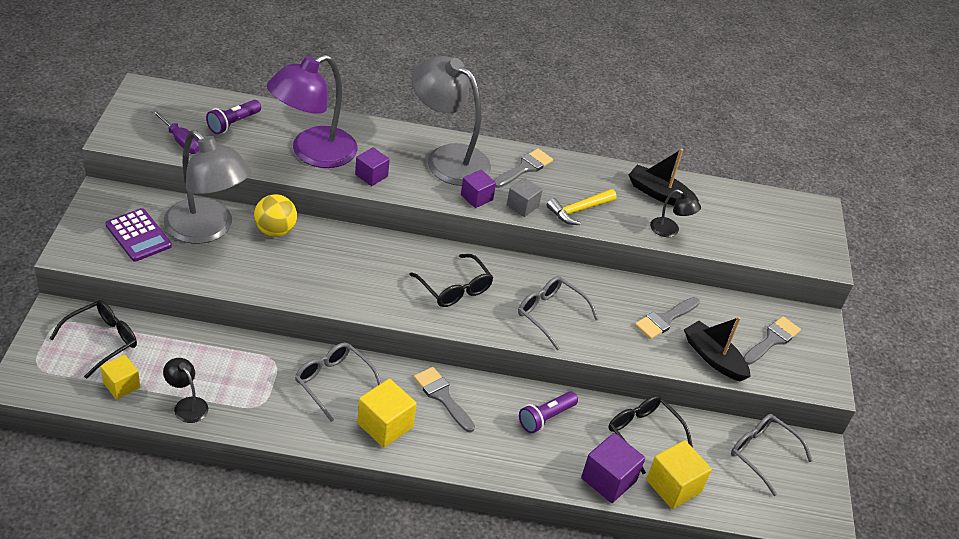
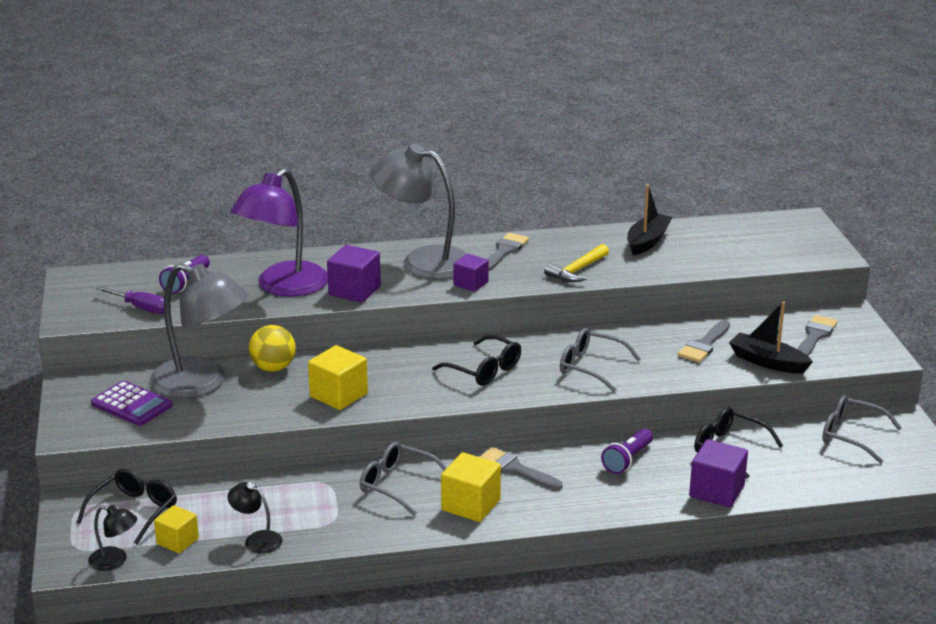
camera: 10 degrees left, 15 degrees down
purple cube [355,147,390,186] -> purple cube [327,245,381,303], size x1.52
grey cube [507,178,543,217] -> none
black boat [629,149,699,206] -> black boat turned 105 degrees clockwise [627,184,672,256]
yellow cube [646,440,712,509] -> yellow cube moved to [308,345,368,410]
black lamp [650,190,701,237] -> black lamp moved to [88,505,137,571]

